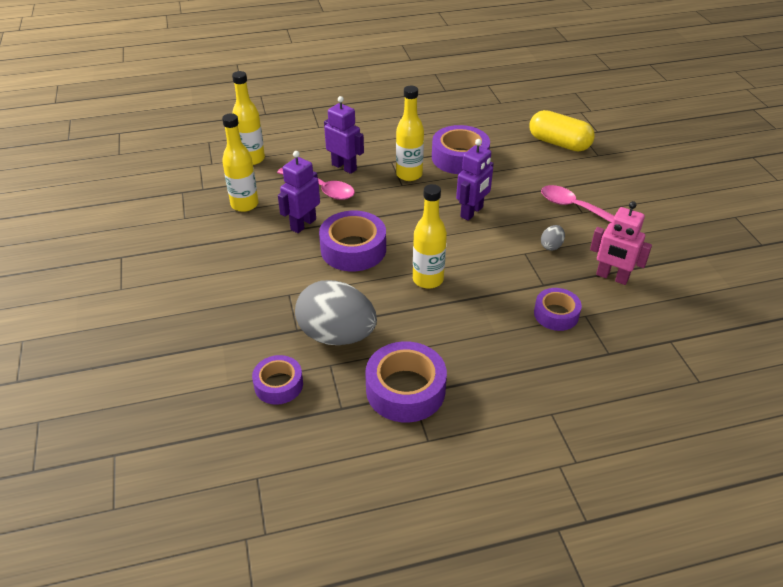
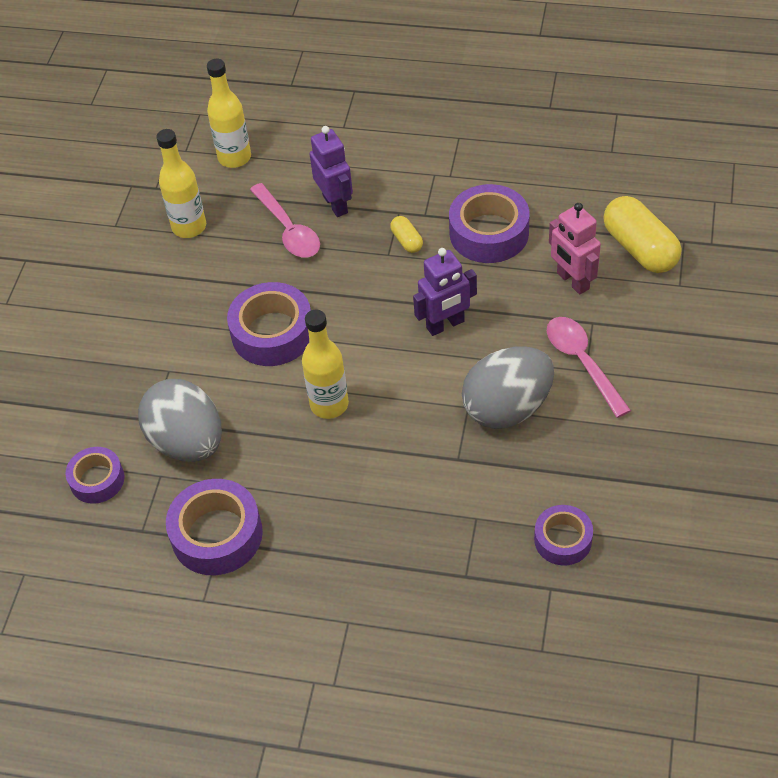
camera: 30 degrees right, 10 degrees up
purple robot [278,151,320,233] -> none
yellow bottle [396,86,424,181] -> yellow capsule [390,216,423,253]
purple tape [534,288,582,331] -> purple tape moved to [534,505,593,566]
grey egg [541,225,565,251] -> grey egg [462,346,554,429], size x2.47
pink robot [590,201,652,285] -> pink robot moved to [549,203,601,295]

